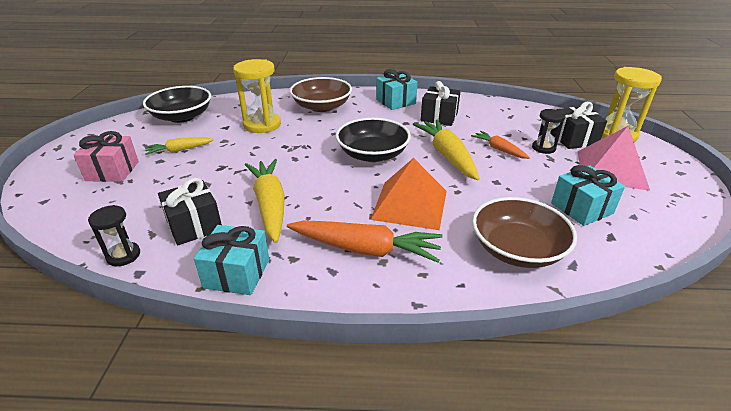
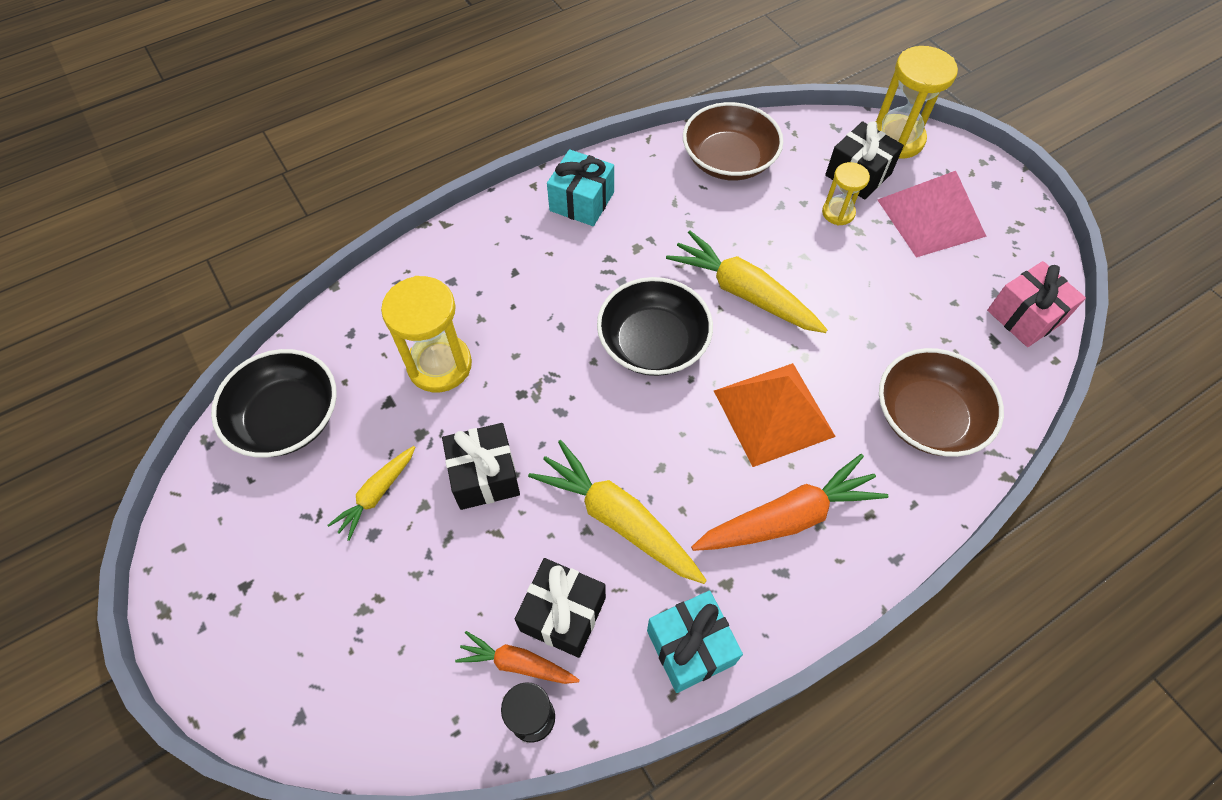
camera: 35 degrees left, 25 degrees up
pink gift [74,131,139,182] -> pink gift moved to [987,261,1086,347]
brown bowl [290,77,352,112] -> brown bowl moved to [683,102,783,181]
black gift [421,81,461,126] -> black gift moved to [442,423,520,510]
orange carrot [471,131,530,159] -> orange carrot moved to [455,631,579,684]
black hourglass [532,109,565,154] -> yellow hourglass [822,162,870,226]
turquoise gift [551,165,625,226] -> none

